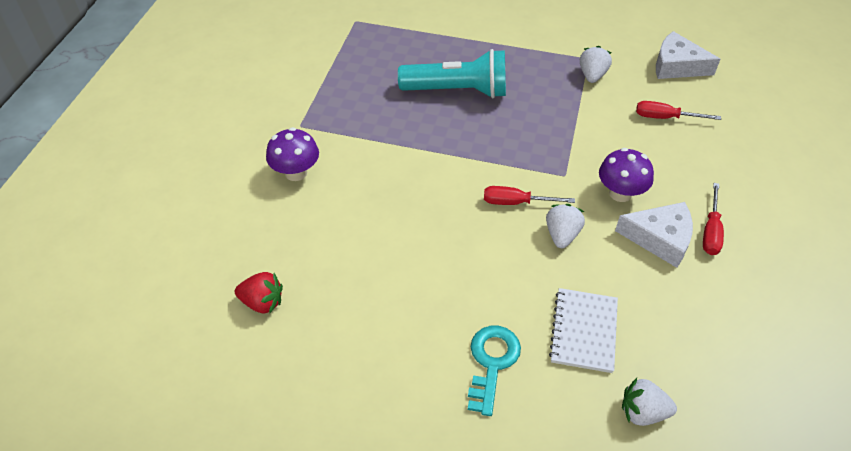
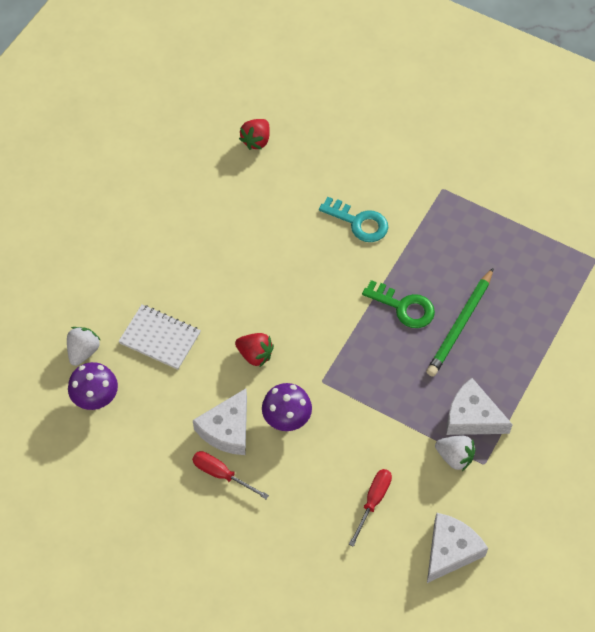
camera: 105 degrees right, 10 degrees up
purple mushroom [266,127,319,181] -> purple mushroom moved to [68,362,118,410]
turquoise flashlight [398,49,506,98] -> green pencil [426,268,493,377]
turquoise key [468,326,521,416] -> turquoise key moved to [319,197,388,242]
red screwdriver [484,186,575,205] -> none
white strawberry [546,204,585,248] -> red strawberry [235,333,274,367]
none -> green key [362,280,435,328]
none -> white cheese [446,378,513,435]

